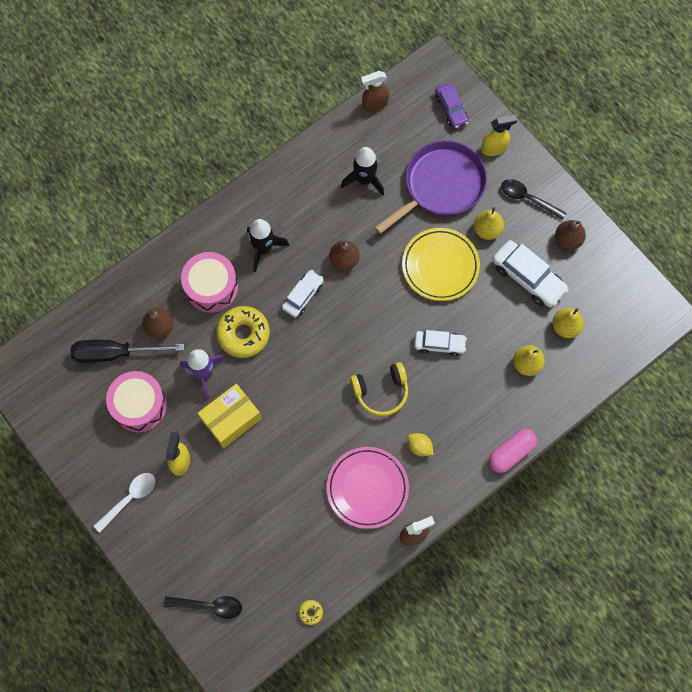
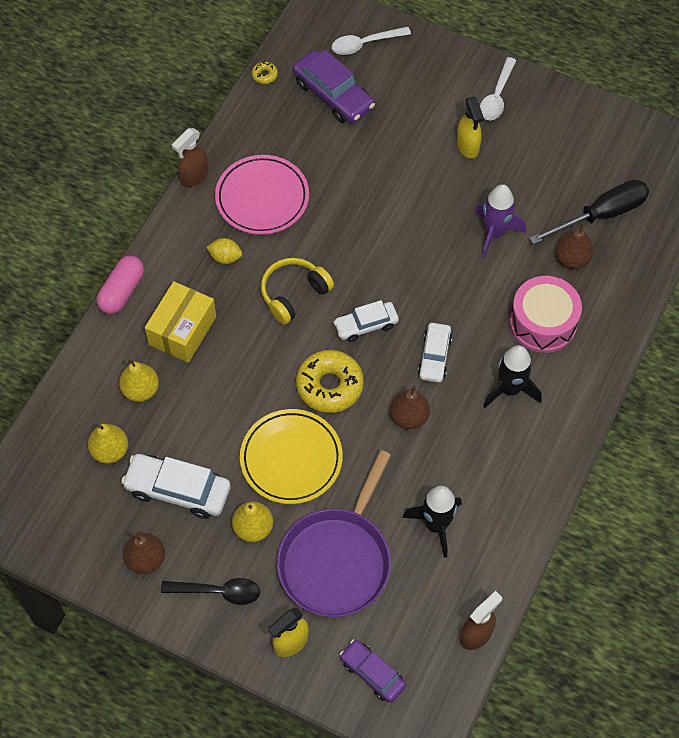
camera: 155 degrees right, 10 degrees down
pink drum [106,371,167,432] -> none
black spoon [164,596,242,619] -> white spoon [331,27,411,55]
yellow box [198,384,261,448] -> yellow box moved to [145,281,216,363]
yellow donut [216,306,270,358] -> yellow donut moved to [296,350,364,413]
white car [414,330,467,356] -> white car moved to [333,300,399,342]
none -> purple car [293,50,375,123]

